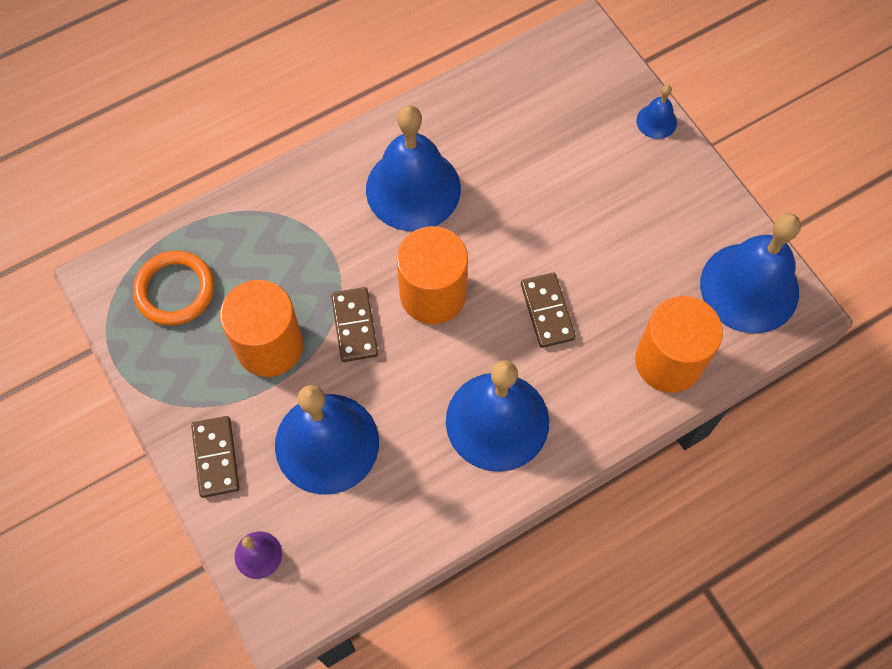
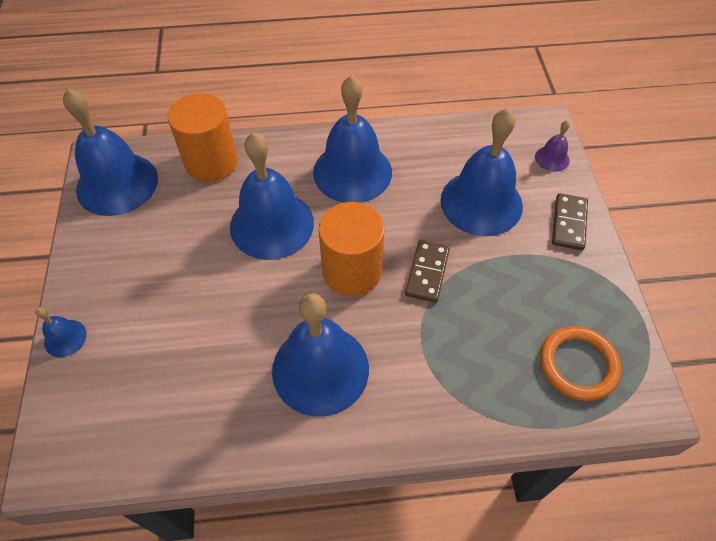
camera: 155 degrees left, 10 degrees down
orange cylinder [220,280,303,377] -> none
brown domino [521,273,576,348] -> blue bell [230,132,314,260]

